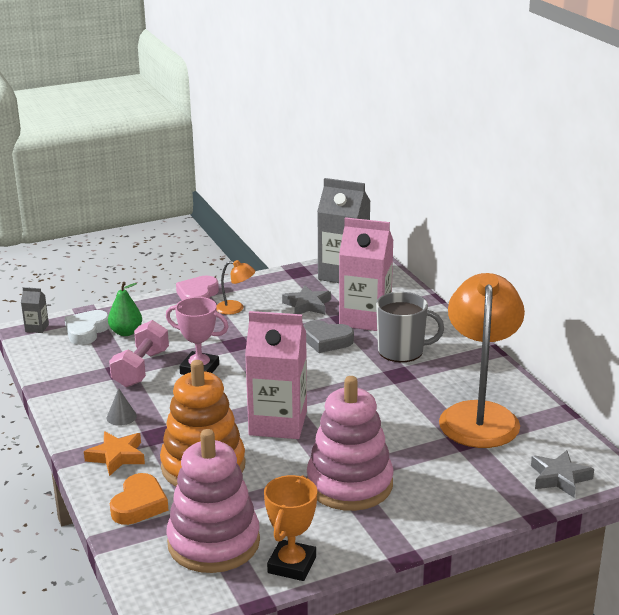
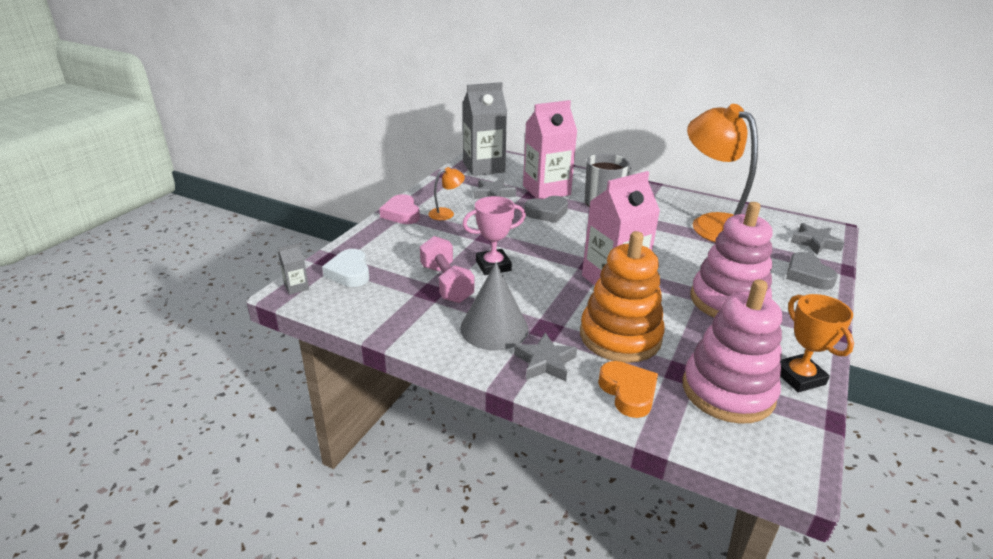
camera: 40 degrees left, 5 degrees up
orange star [84,431,145,476] -> grey star [514,333,577,381]
grey cone [107,388,137,426] -> grey cone [460,263,528,351], size x2.22
green pear [108,282,142,336] -> none
none -> grey heart [786,252,838,290]

